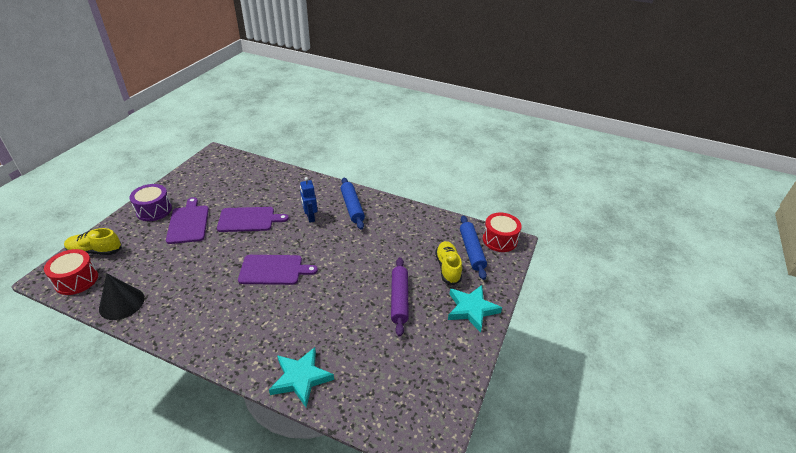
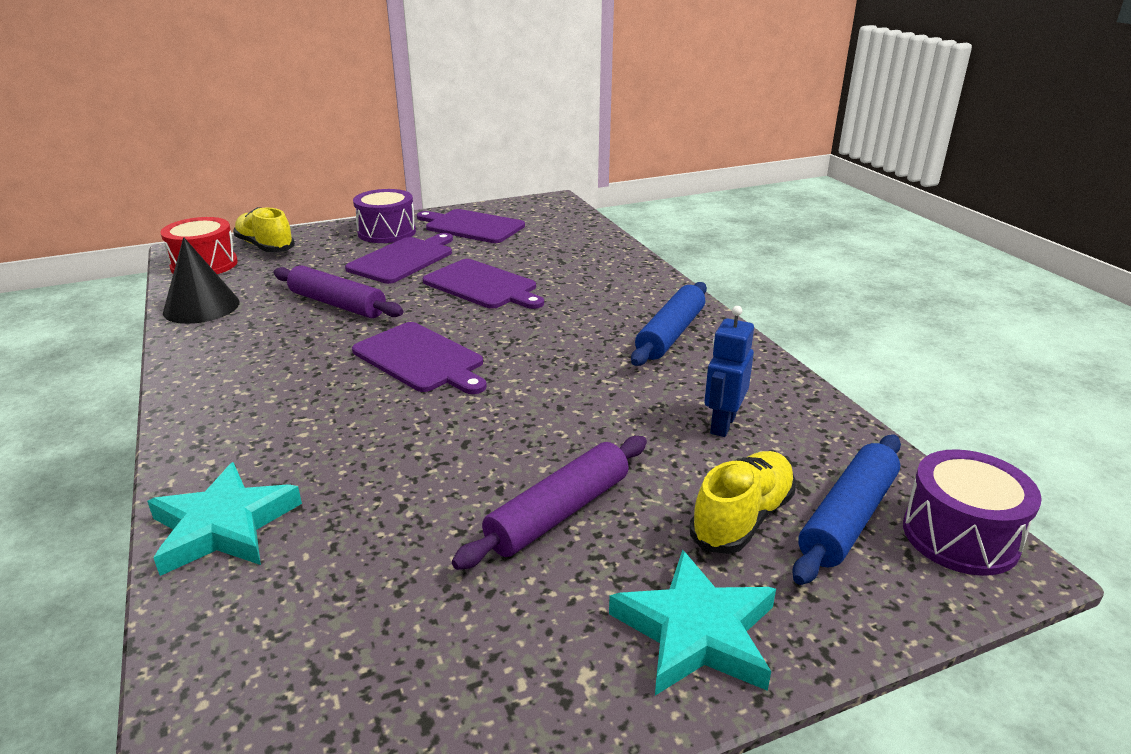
camera: 45 degrees right, 10 degrees down
blue robot [300,177,317,223] -> blue robot moved to [704,306,754,437]
red drum [483,213,522,252] -> purple drum [903,449,1042,576]
none -> purple rolling pin [274,265,404,318]
none -> purple cutting board [417,209,525,243]

